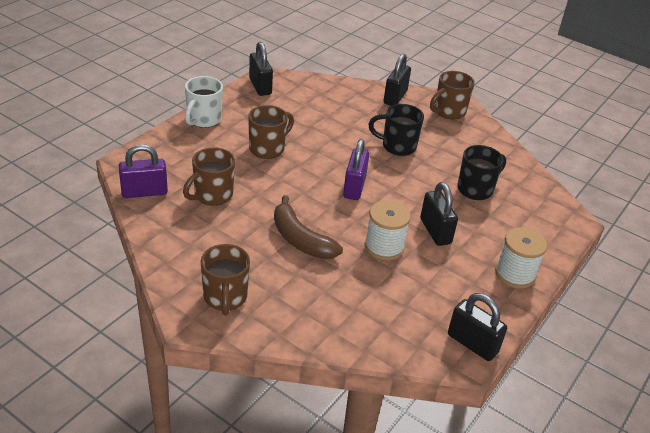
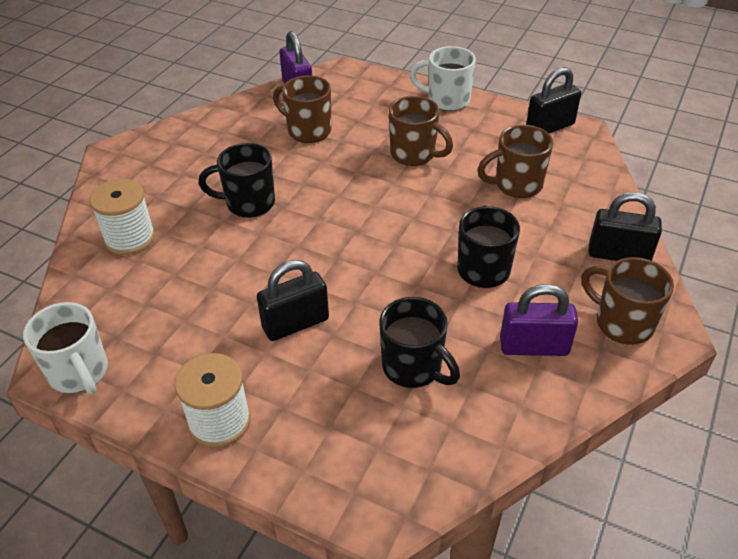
camera: 85 degrees right, 5 degrees up
brown mug [201,244,250,316] -> brown mug moved to [477,125,553,198]
brown banana [274,195,343,259] -> black mug [198,143,275,218]
purple padlock [343,139,369,200] -> purple padlock moved to [500,284,578,356]
white spool [365,200,411,260] -> white spool moved to [89,179,155,255]
black padlock [448,293,507,361] -> white mug [23,302,108,395]

